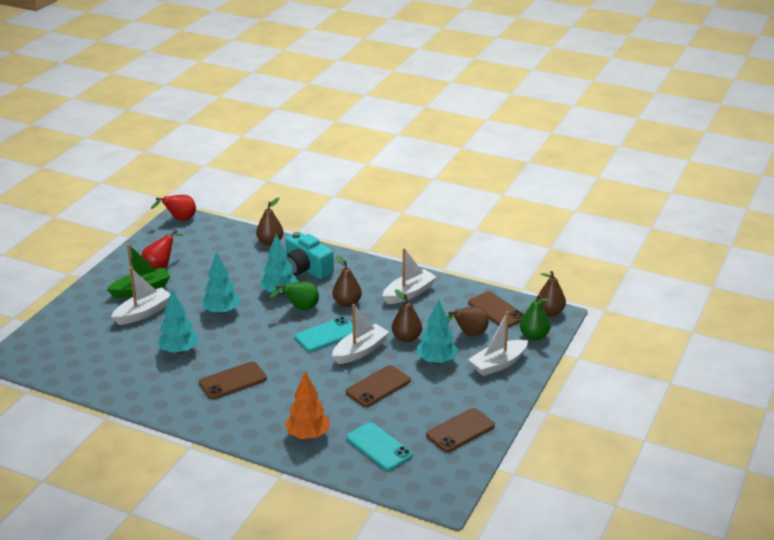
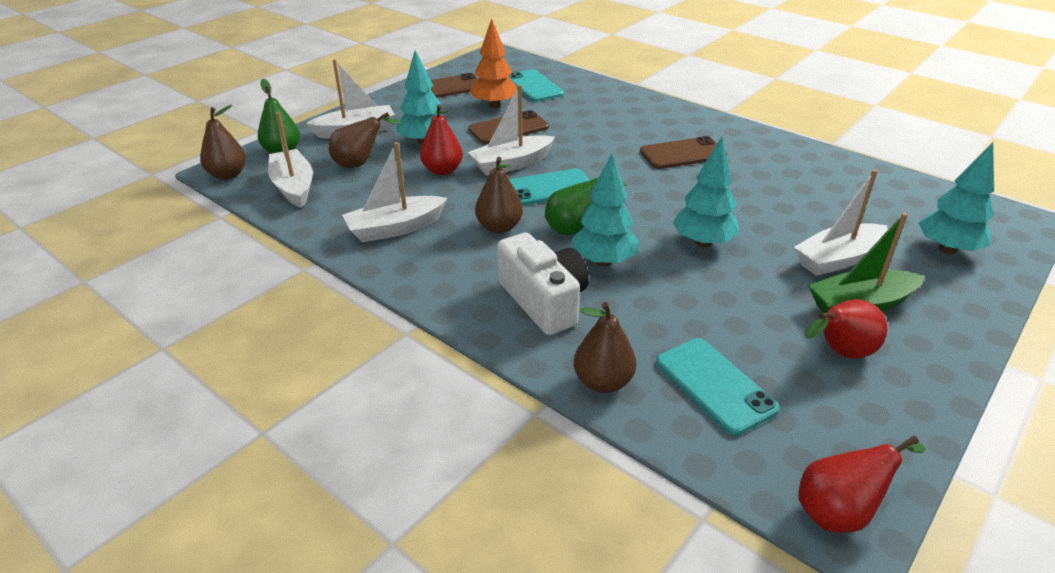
camera: 165 degrees left, 5 degrees up
turquoise tree [157,290,198,354] -> turquoise tree moved to [919,142,994,254]
orange tree [285,371,330,439] -> orange tree moved to [469,19,517,109]
turquoise camera [286,232,334,279] -> white camera [497,233,589,335]
brown pear [392,289,422,342] -> red pear [420,104,463,175]
brown phone [468,291,524,328] -> white boat [268,112,313,208]
none -> turquoise phone [656,338,780,435]

